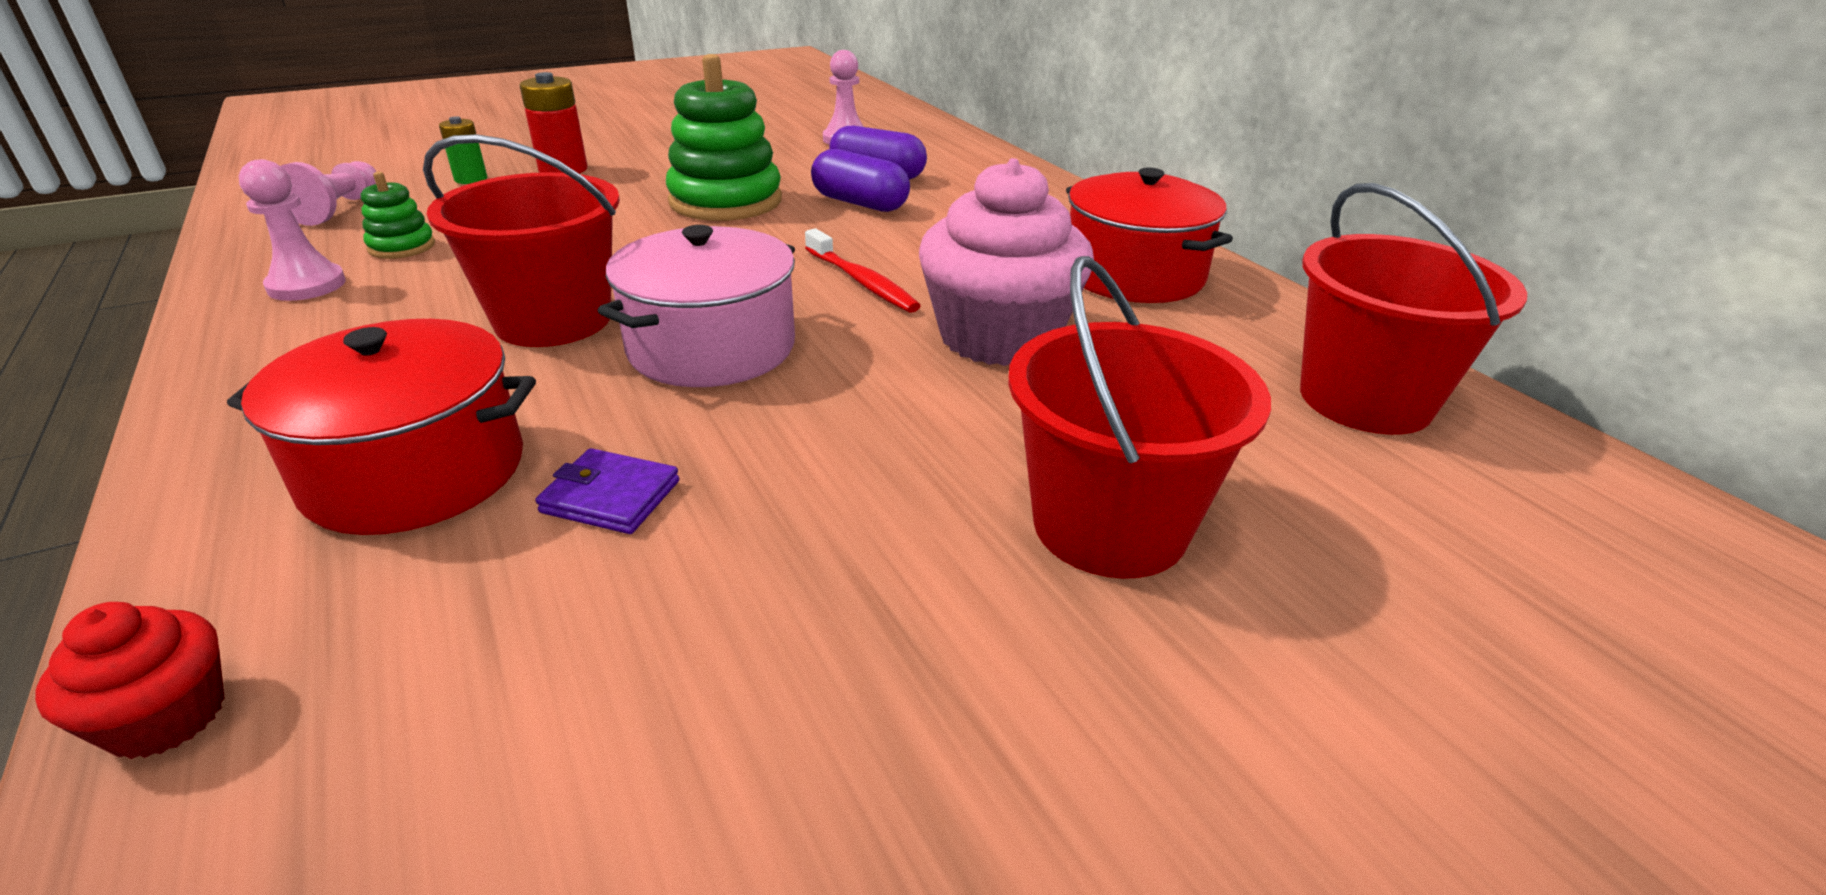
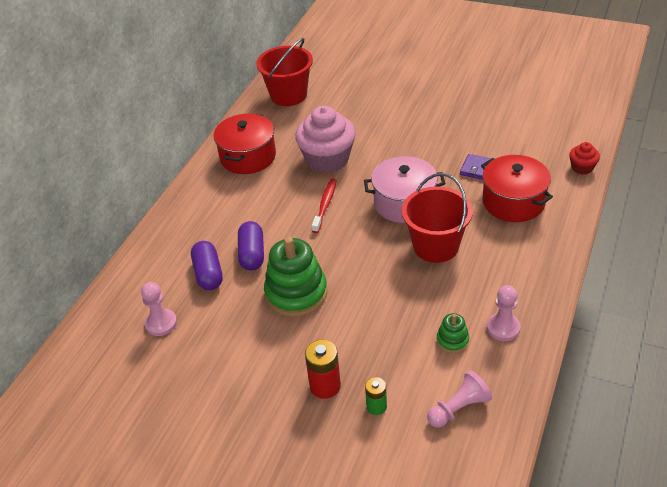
camera: 125 degrees left, 10 degrees up
purple wallet [535,448,679,534] -> purple wallet turned 45 degrees clockwise [460,154,491,180]
red bucket [1008,256,1271,579] -> none

